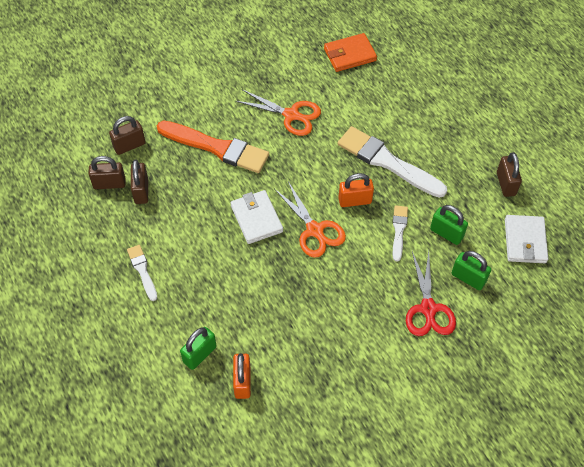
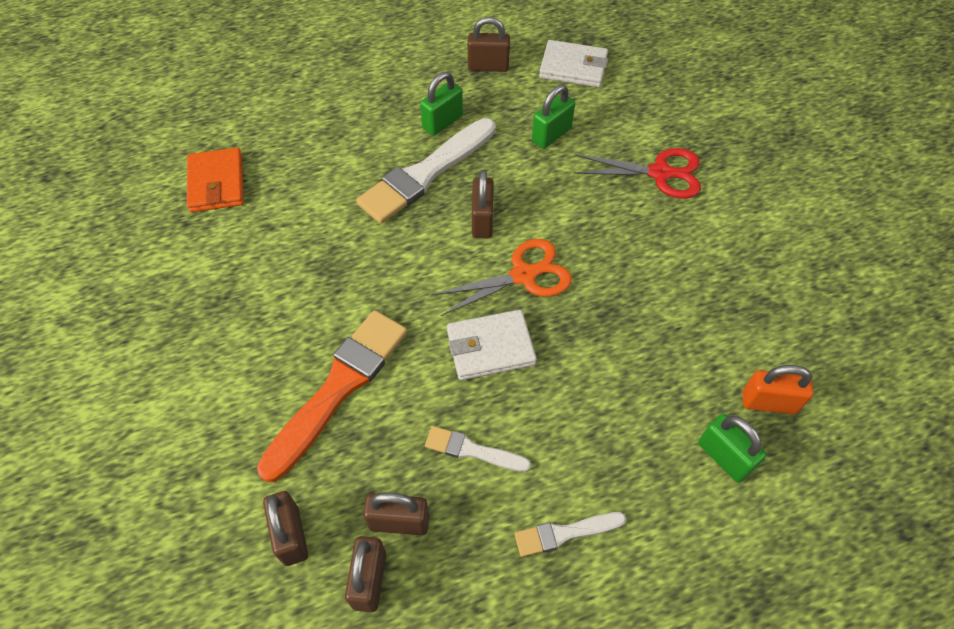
camera: 80 degrees left, 0 degrees up
orange scissors [236,89,321,136] -> none
orange padlock [338,173,374,207] -> brown padlock [472,170,494,238]
white brush [393,205,408,262] -> white brush moved to [425,426,531,472]
green padlock [452,251,491,290] -> green padlock moved to [420,72,463,136]

